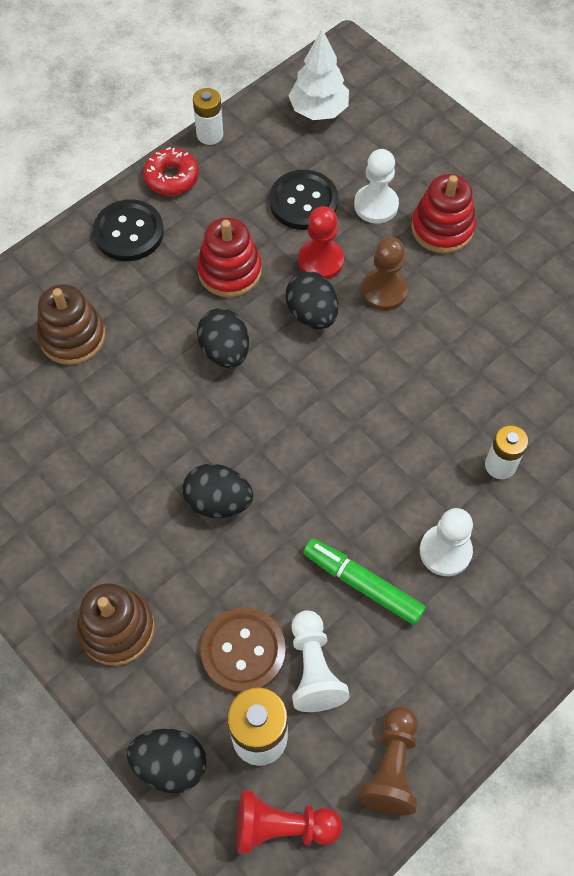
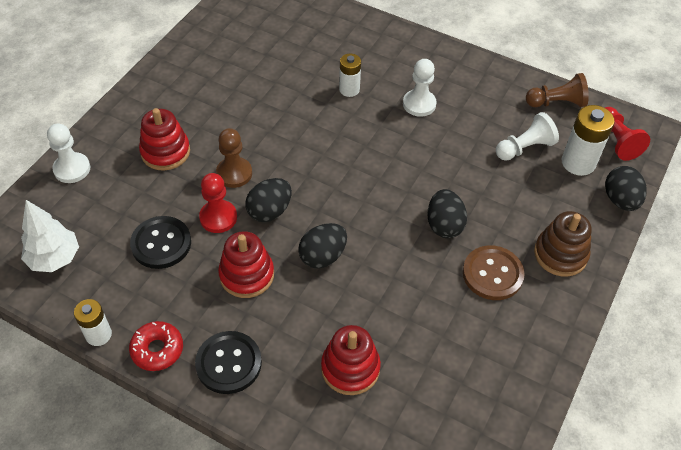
camera: 110 degrees left, 10 degrees down
brown stacking toy [37,284,106,365] -> red stacking toy [321,325,381,395]
brown button [200,607,286,693] -> brown button moved to [463,245,525,300]
green marker [303,538,426,625] -> none
white pawn [354,149,399,223] -> white pawn moved to [47,124,90,183]

